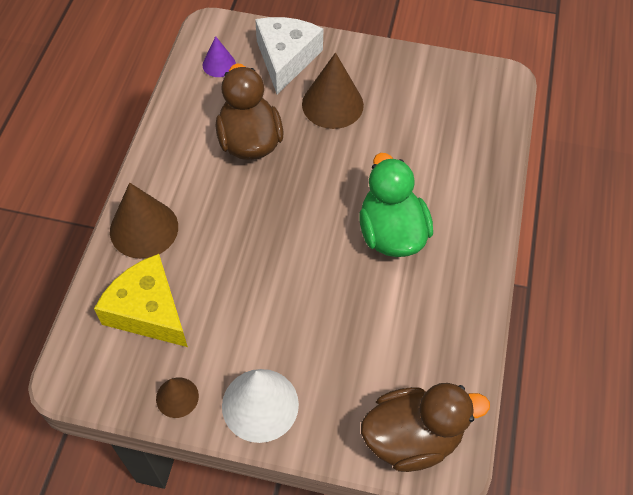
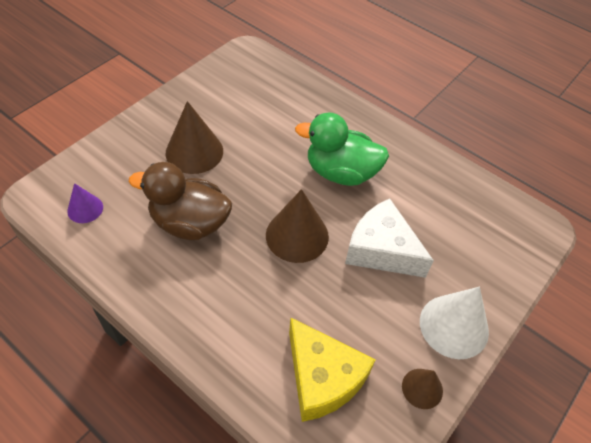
camera: 65 degrees left, 5 degrees down
yellow cheese [94,254,188,347] -> yellow cheese turned 105 degrees counterclockwise [289,318,376,422]
brown cone [110,183,178,259] -> brown cone moved to [266,189,329,263]
white cheese [255,17,324,94] -> white cheese moved to [345,198,434,278]
brown duck [361,383,490,472] -> none

